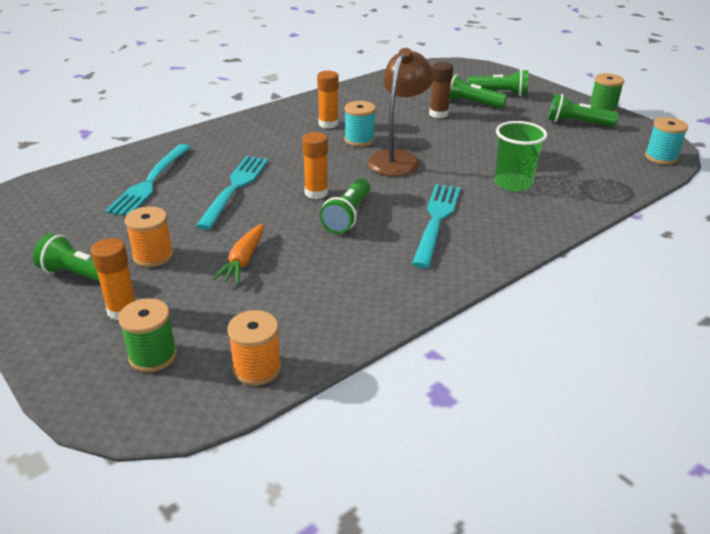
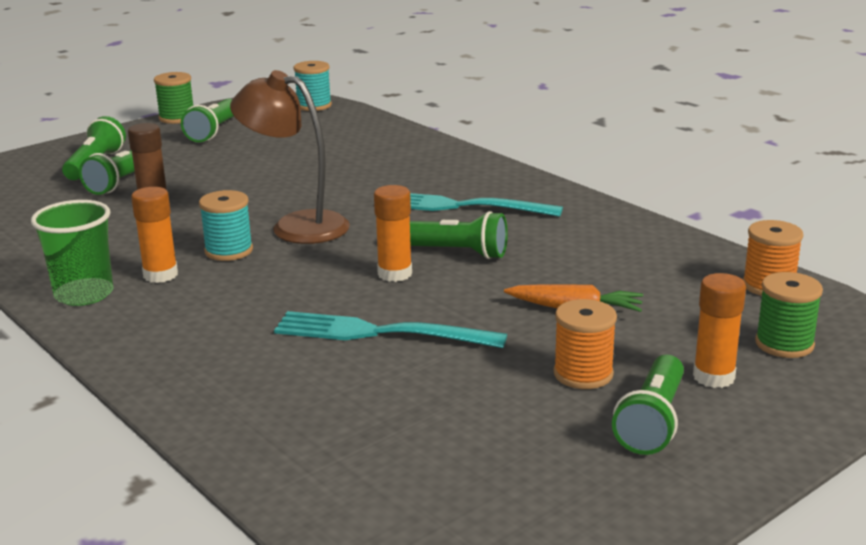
camera: 90 degrees left, 10 degrees down
turquoise fork [105,144,191,216] -> none
green cup [494,121,547,192] -> green cup moved to [31,200,113,306]

